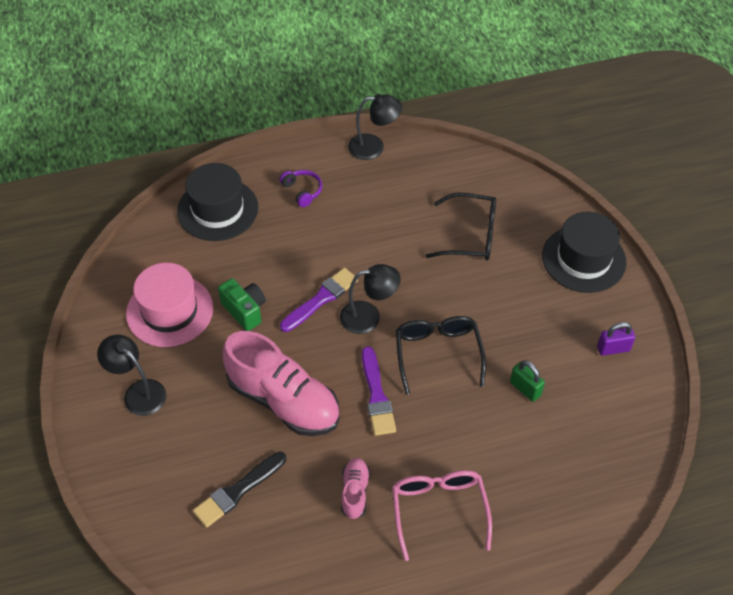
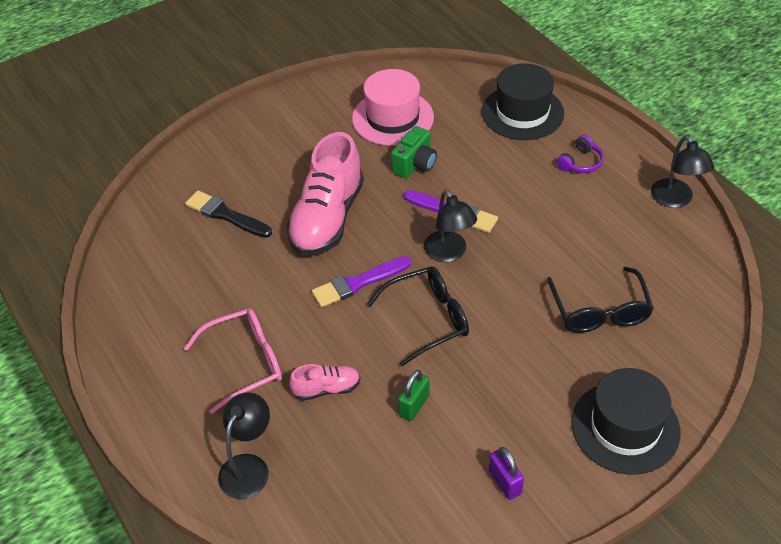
camera: 75 degrees right, 5 degrees down
black lamp [97,334,167,416] -> black lamp moved to [218,392,270,499]
pink shoe [341,458,370,520] -> pink shoe moved to [289,364,361,401]

